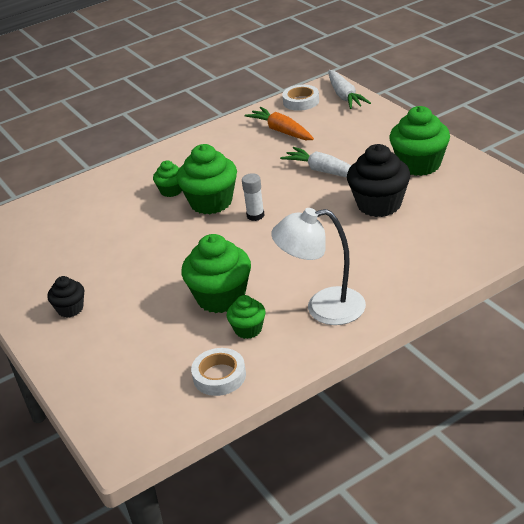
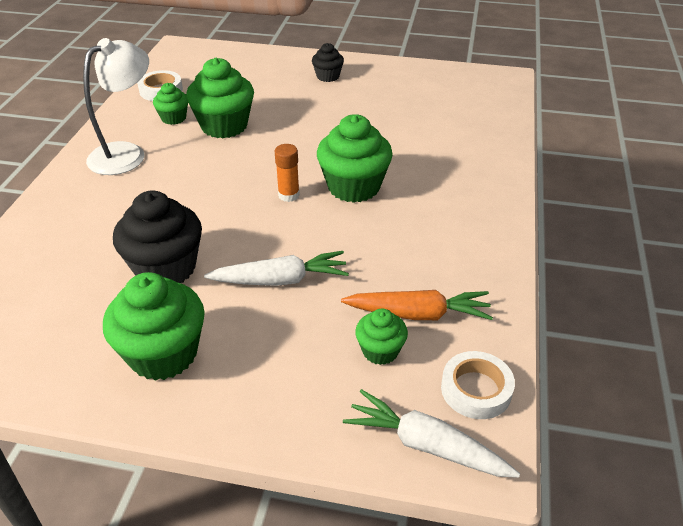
camera: 130 degrees right, 5 degrees up
green cupcake [153,161,182,197] -> green cupcake moved to [355,309,408,365]
white glue stick [242,173,264,221] -> orange glue stick [275,144,300,202]

